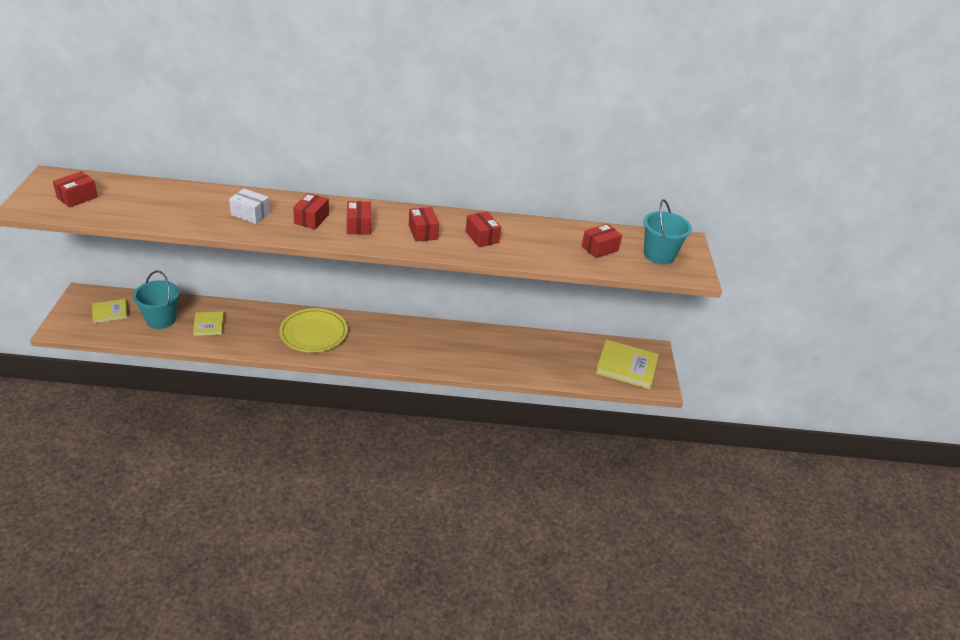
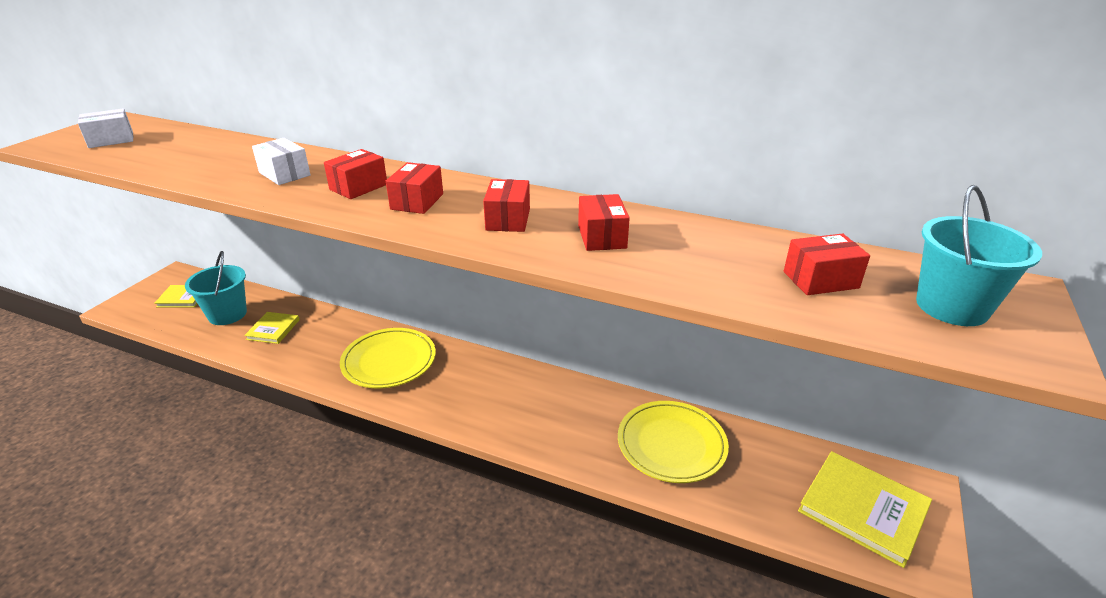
camera: 25 degrees right, 5 degrees down
red box [53,171,98,208] -> white box [78,108,133,148]
none -> yellow plate [618,401,729,483]

